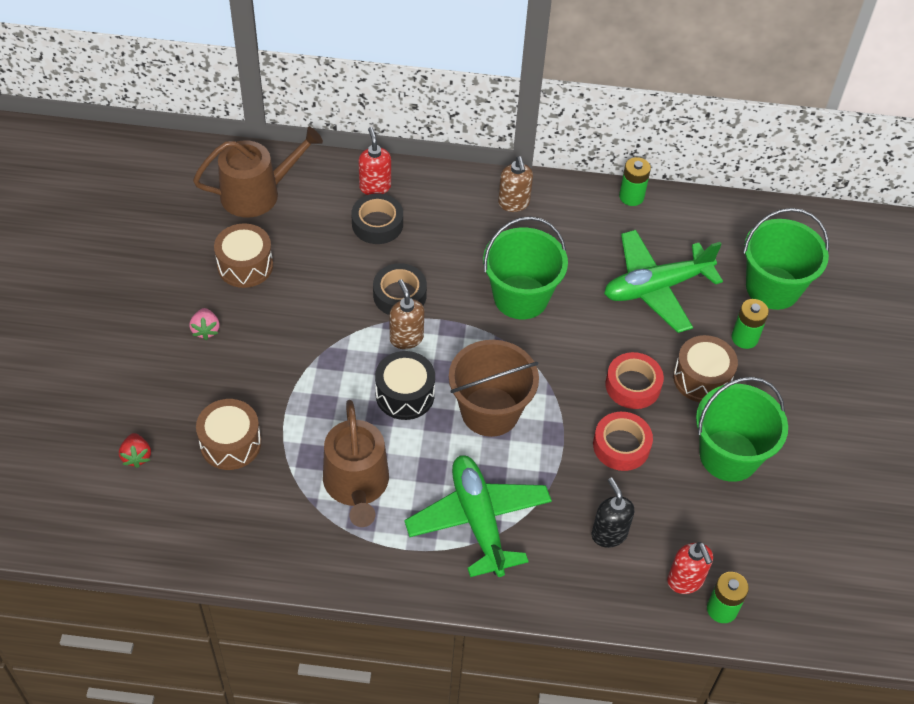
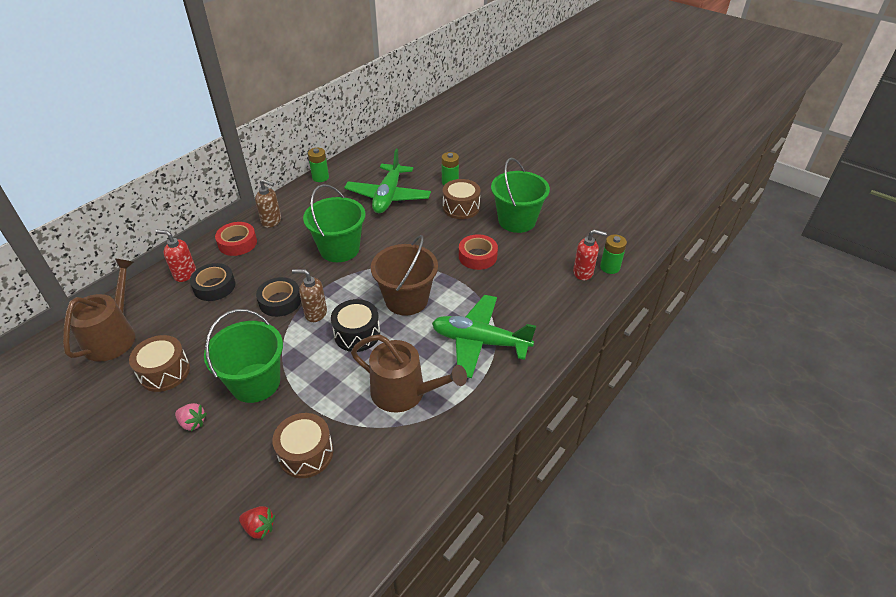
camera: 55 degrees left, 10 degrees down
black soap dispenser [592,478,634,548] -> none
red tape [606,352,664,409] -> red tape moved to [215,222,257,256]
green bucket [743,208,829,310] -> green bucket moved to [204,309,283,403]

